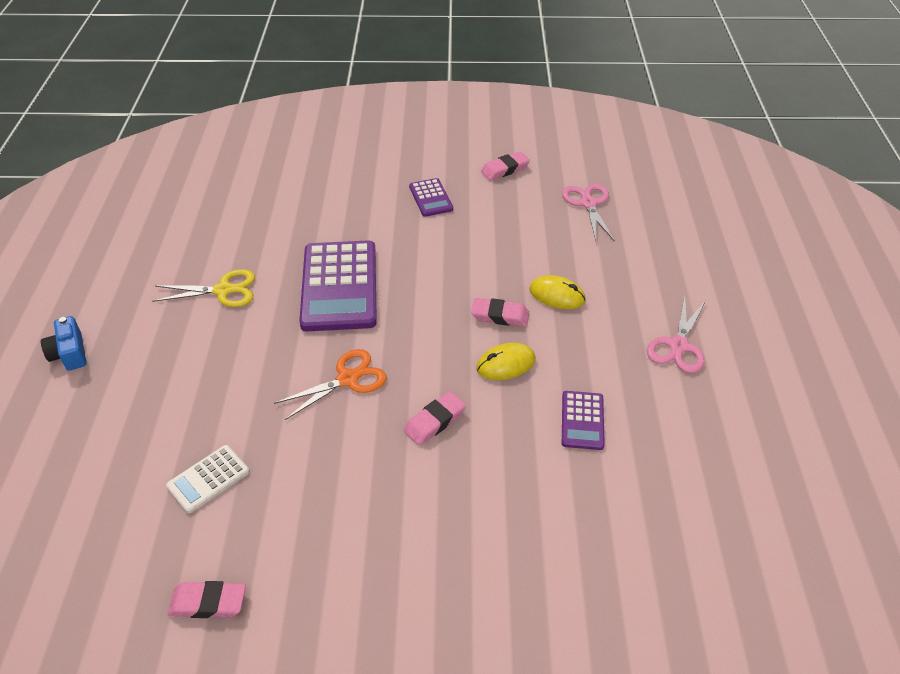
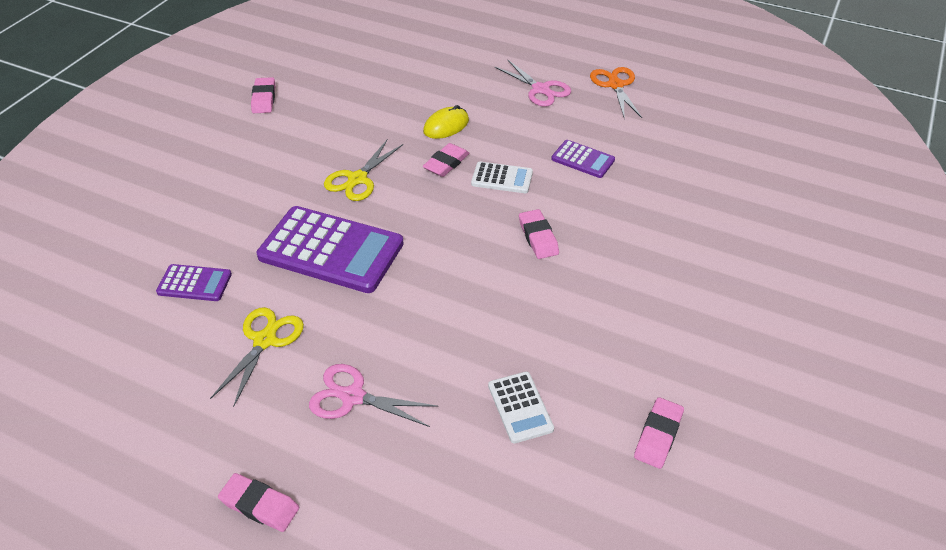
camera: 65 degrees left, 0 degrees up
blue camera [41,316,86,371] -> pink eraser [218,473,299,532]
orange scissors [274,349,387,420] -> orange scissors moved to [590,67,642,119]
purple calculator [409,178,453,217] -> purple calculator moved to [156,264,232,301]
yellow mouse [476,343,536,380] -> white calculator [471,162,533,193]
pink scissors [562,184,615,242] -> pink scissors moved to [309,364,438,427]
none -> yellow scissors [324,140,403,201]

